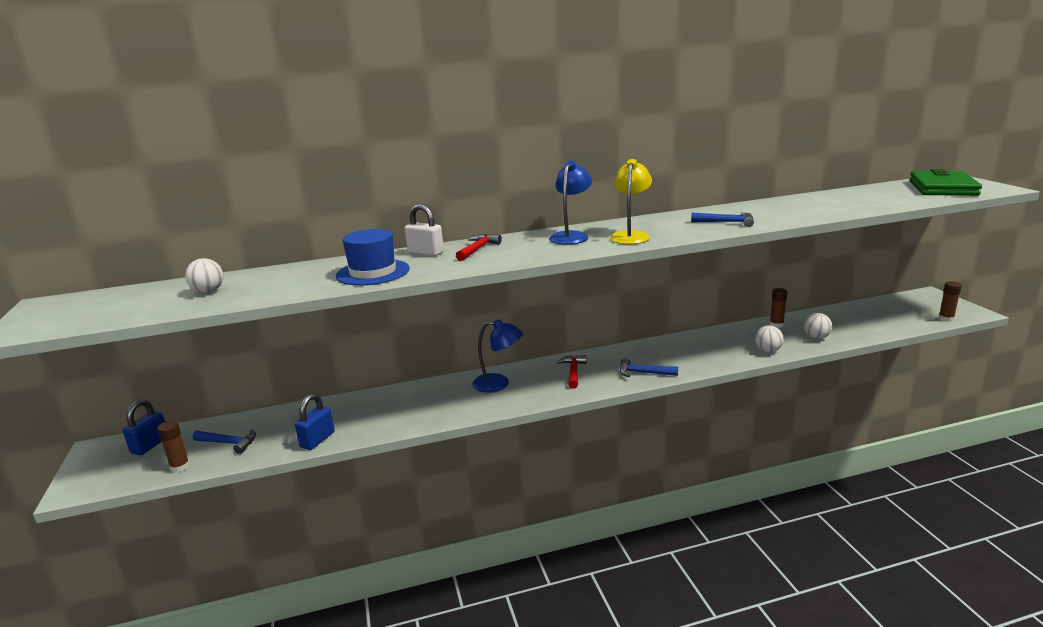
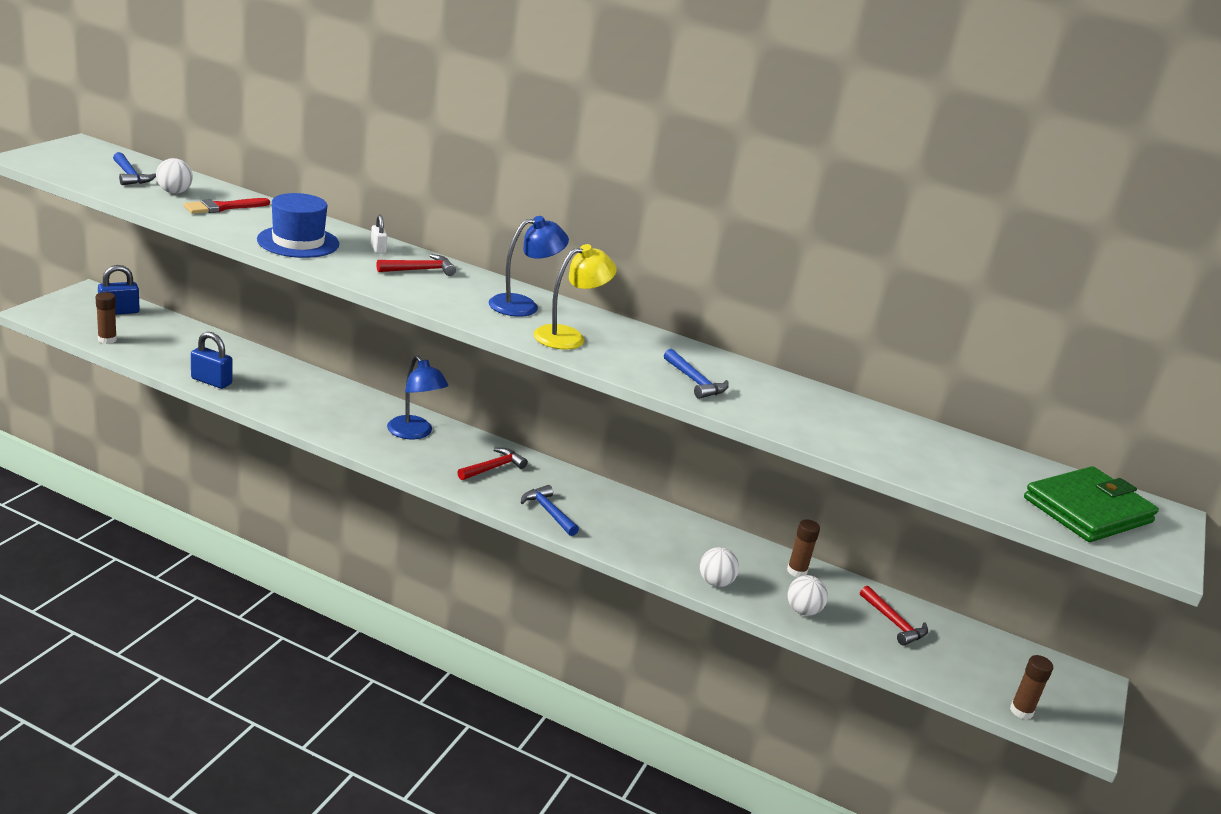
camera: 35 degrees right, 5 degrees up
blue hammer [192,429,256,454] -> blue hammer moved to [113,152,156,185]
blue padlock [295,394,335,450] -> blue padlock turned 45 degrees clockwise [191,332,233,389]
white padlock [405,204,444,256] -> white padlock [371,215,387,253], size x0.62
none -> red brush [184,198,270,214]
none -> red hammer [860,586,928,646]

